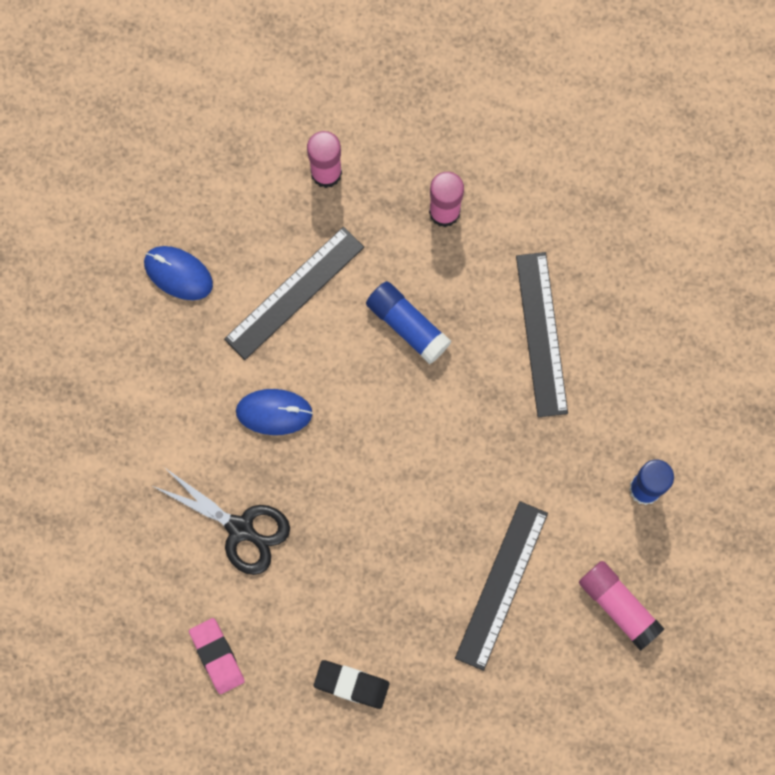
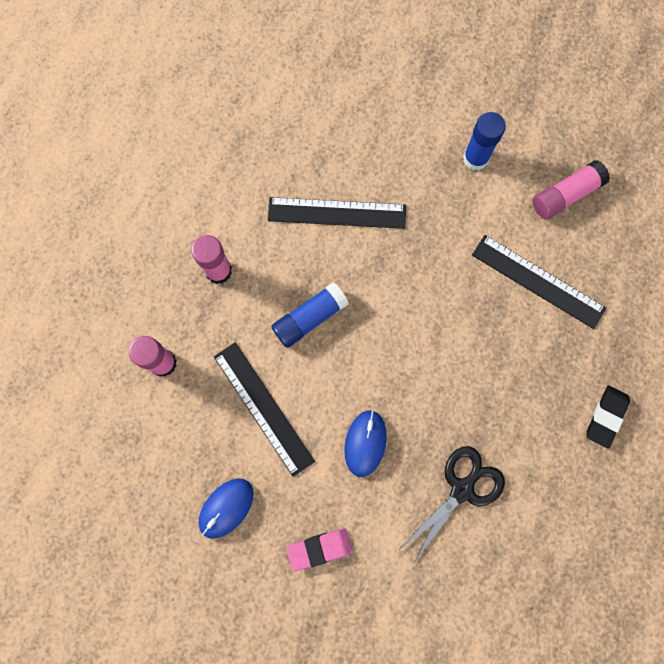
camera: 80 degrees left, 0 degrees up
pink eraser [189,618,245,694] -> pink eraser moved to [286,528,353,572]

